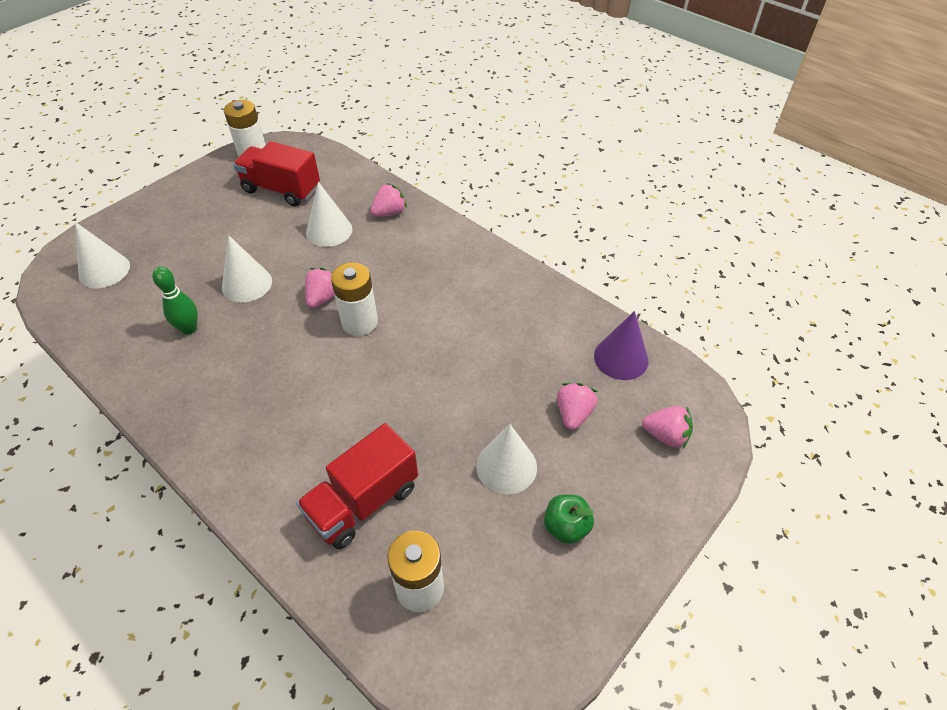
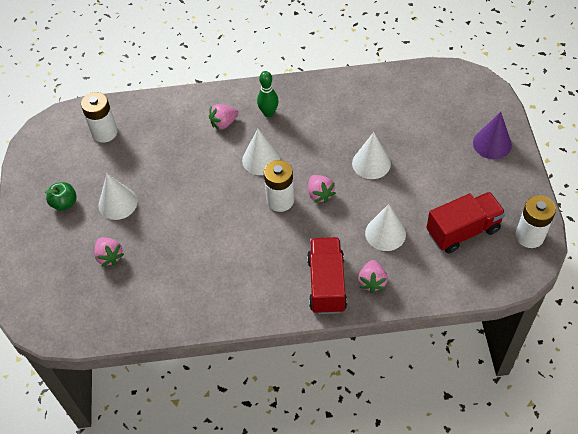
camera: 135 degrees right, 5 degrees up
white cone [75,222,130,288] -> white cone moved to [242,129,280,175]
green bowling pin [152,267,198,335] -> green bowling pin moved to [257,71,279,117]
red truck [296,423,418,549] -> red truck moved to [307,237,347,314]
purple cone [594,311,649,380] -> purple cone moved to [473,112,512,159]
pink strawberry [642,406,693,448] -> pink strawberry moved to [209,104,238,130]

